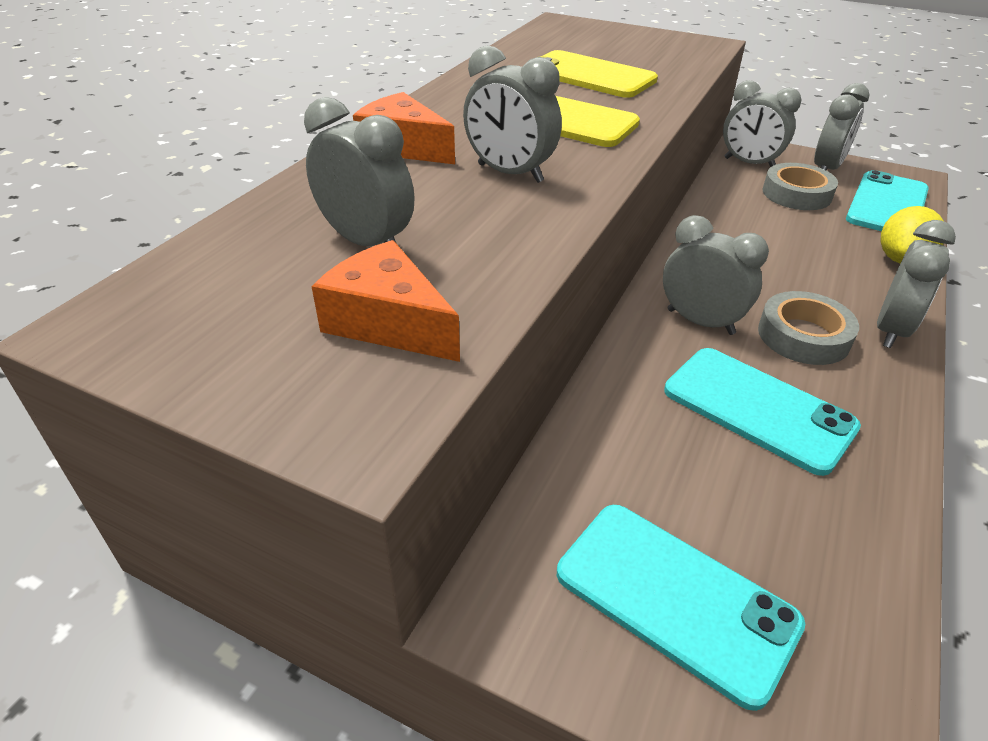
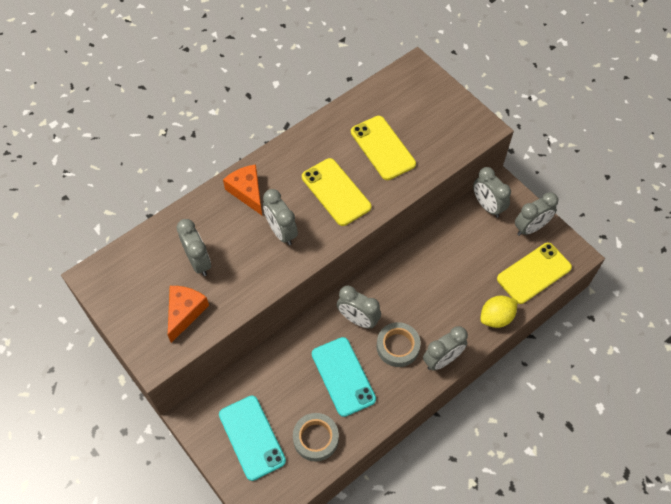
camera: 25 degrees right, 20 degrees up
orange cheese [312,240,460,362] -> orange cheese turned 45 degrees clockwise [168,286,209,343]
grey clock [663,215,769,335] -> grey clock turned 150 degrees clockwise [337,286,381,328]
grey tape [763,163,838,210] -> grey tape moved to [293,413,339,461]
turquoise phone [846,170,929,231] -> yellow phone [497,243,572,304]

